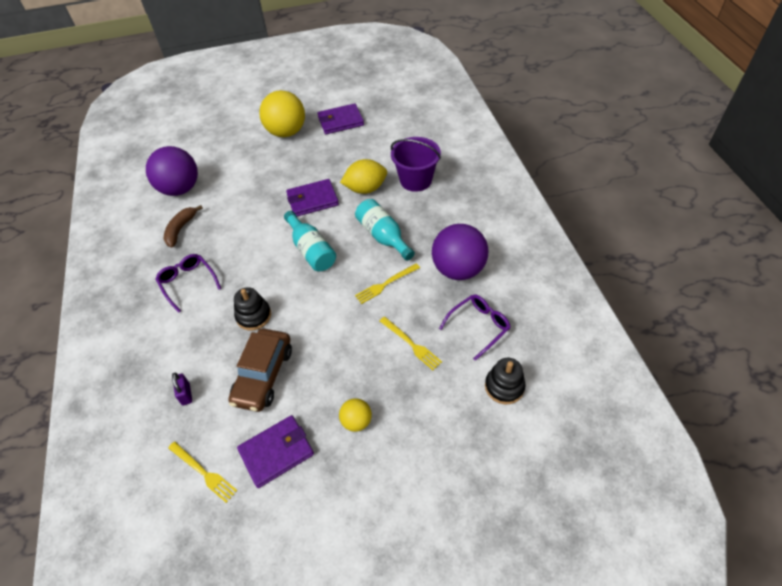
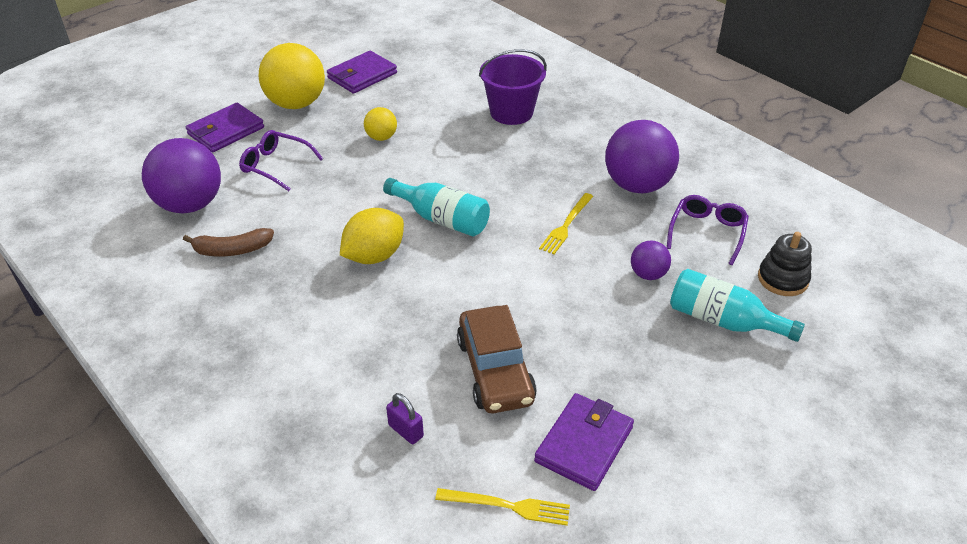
camera: 30 degrees left, 10 degrees down
purple glasses [155,254,221,313] -> purple glasses moved to [239,130,323,191]
brown banana [164,205,203,247] -> brown banana turned 90 degrees counterclockwise [183,228,274,256]
black stacking toy [234,287,271,331] -> none
purple wallet [286,179,339,216] -> purple wallet moved to [186,103,264,152]
yellow ball [339,398,372,432] -> yellow ball moved to [364,107,397,141]
yellow lemon [340,159,387,194] -> yellow lemon moved to [340,208,404,264]
turquoise bottle [355,199,415,261] -> turquoise bottle moved to [670,269,805,342]
yellow fork [380,316,442,370] -> purple ball [631,241,671,280]

